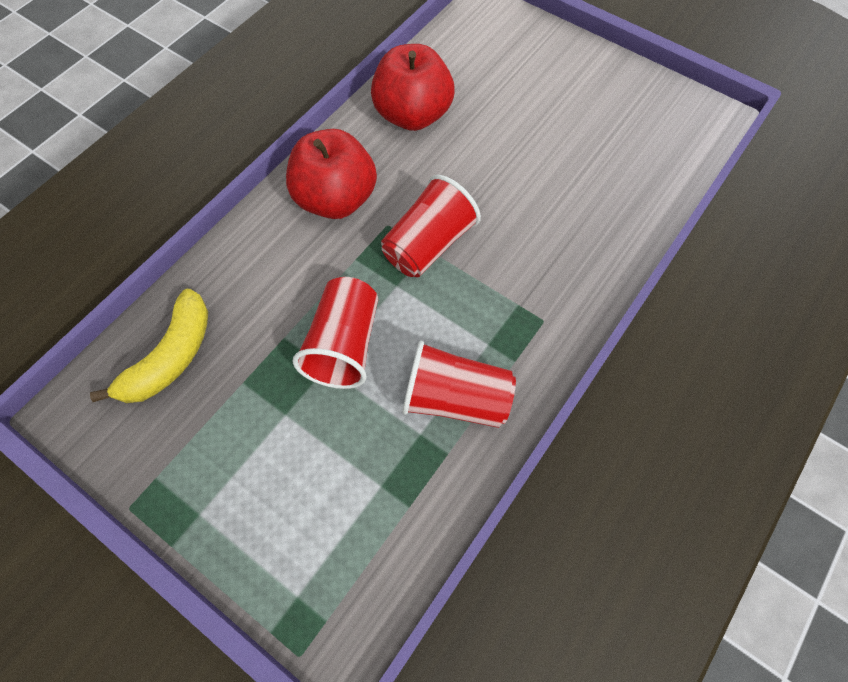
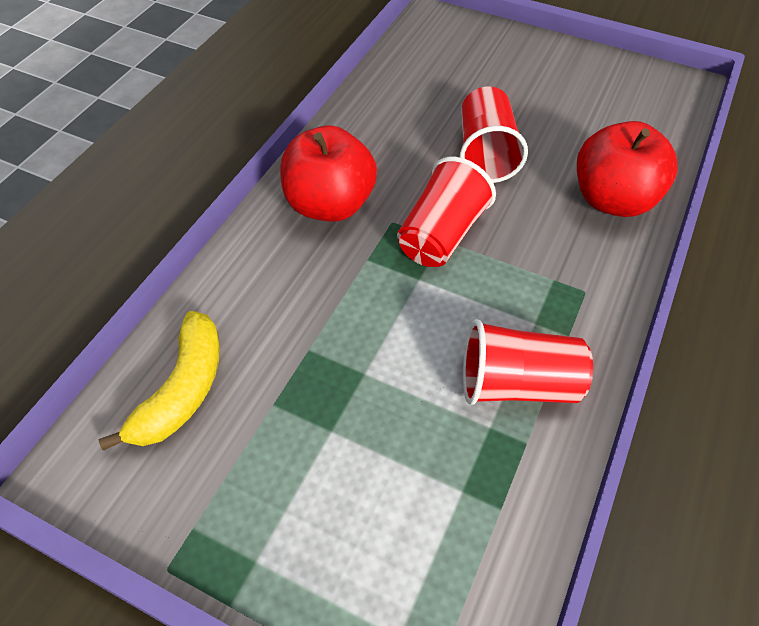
camera: 10 degrees left, 10 degrees down
red cup [293,277,378,389] -> red cup moved to [460,86,528,183]
red apple [371,44,454,131] -> red apple moved to [577,121,678,217]

